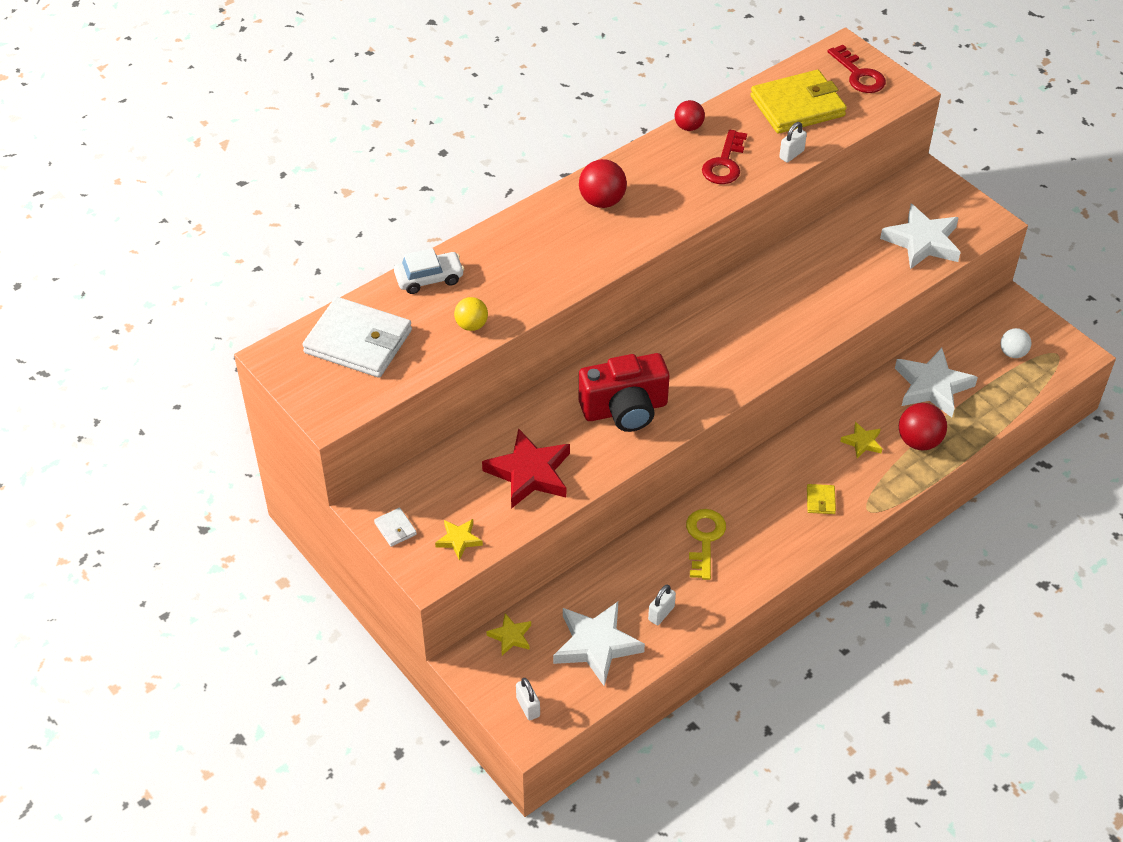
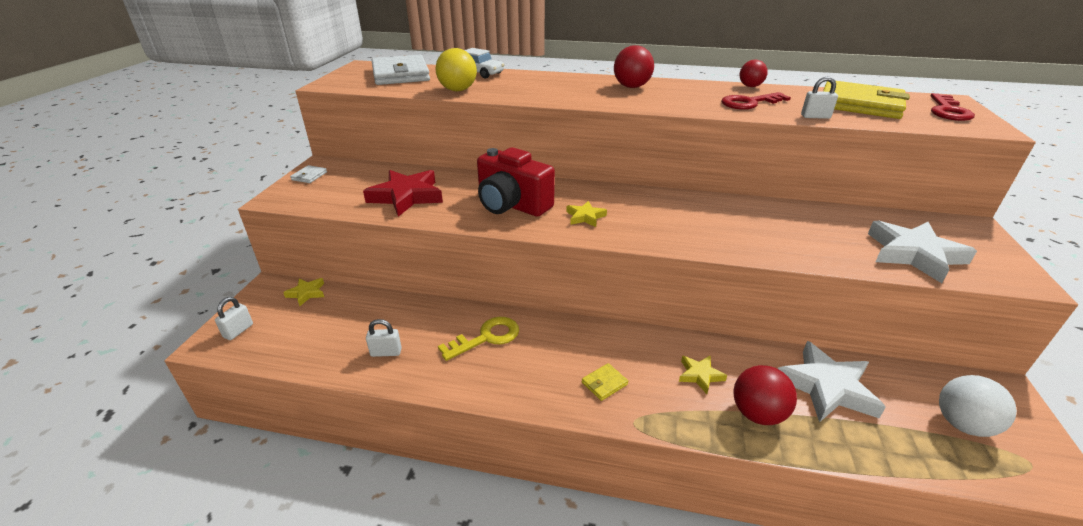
camera: 50 degrees right, 15 degrees down
yellow star [435,519,483,560] -> yellow star moved to [566,201,607,227]
yellow ball [454,297,488,331] -> yellow ball [436,48,477,91], size x1.52
white star [553,602,645,686] -> none
white ball [1001,328,1032,358] -> white ball [939,375,1017,437], size x1.52

